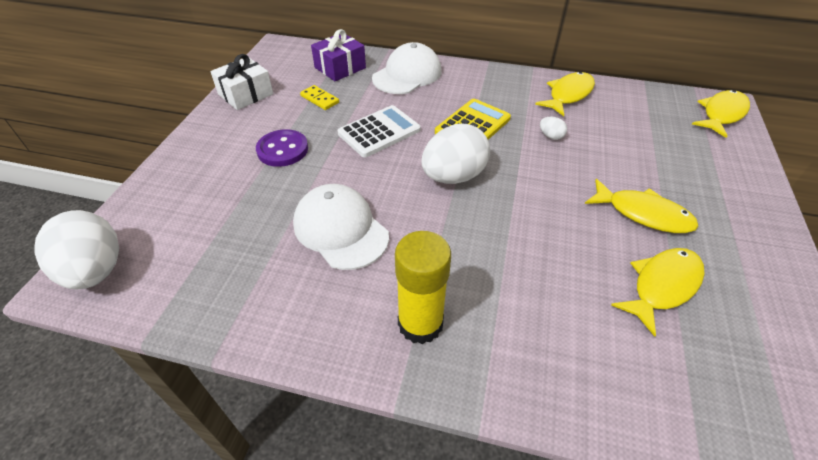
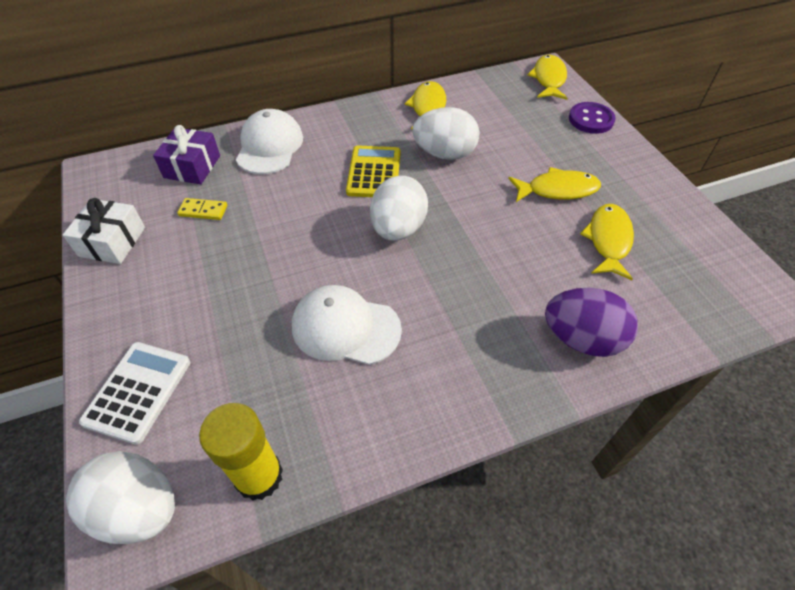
camera: 35 degrees left, 5 degrees up
purple button [256,129,308,167] -> purple button moved to [569,102,616,134]
white calculator [338,105,421,157] -> white calculator moved to [79,342,190,445]
yellow glue stick [395,231,451,344] -> yellow glue stick moved to [199,403,283,501]
white egg [540,116,567,140] -> white egg [412,107,480,160], size x2.42
none -> purple egg [545,288,638,357]

